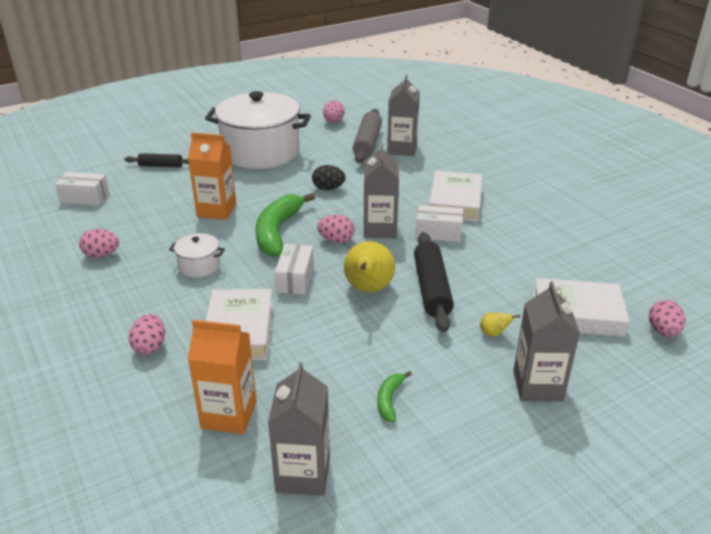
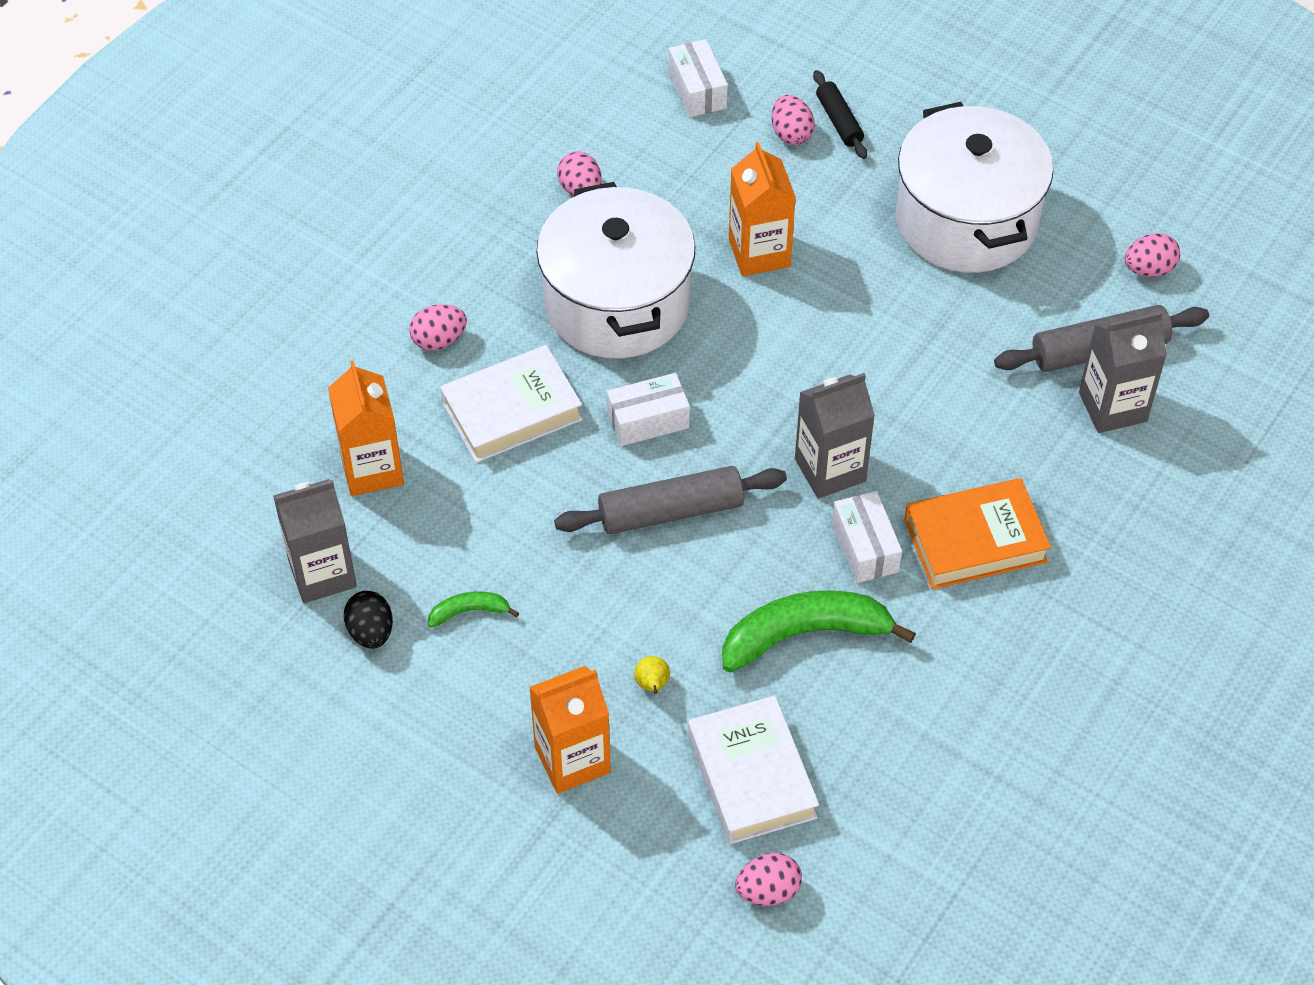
camera: 65 degrees right, 20 degrees up
white pot [169,233,225,277] -> white pot [536,182,695,359], size x2.38
green banana [255,193,315,257] -> green banana moved to [722,590,916,673]
black egg [312,165,345,190] -> black egg moved to [344,591,393,649]
pink egg [317,215,355,243] -> pink egg moved to [772,95,815,145]
yellow pear [344,241,395,293] -> grey rolling pin [554,466,787,534]
black rolling pin [414,232,454,332] -> none
white book [429,171,482,222] -> orange book [904,478,1051,589]
grey carton [513,282,580,401] -> orange carton [529,666,611,794]

